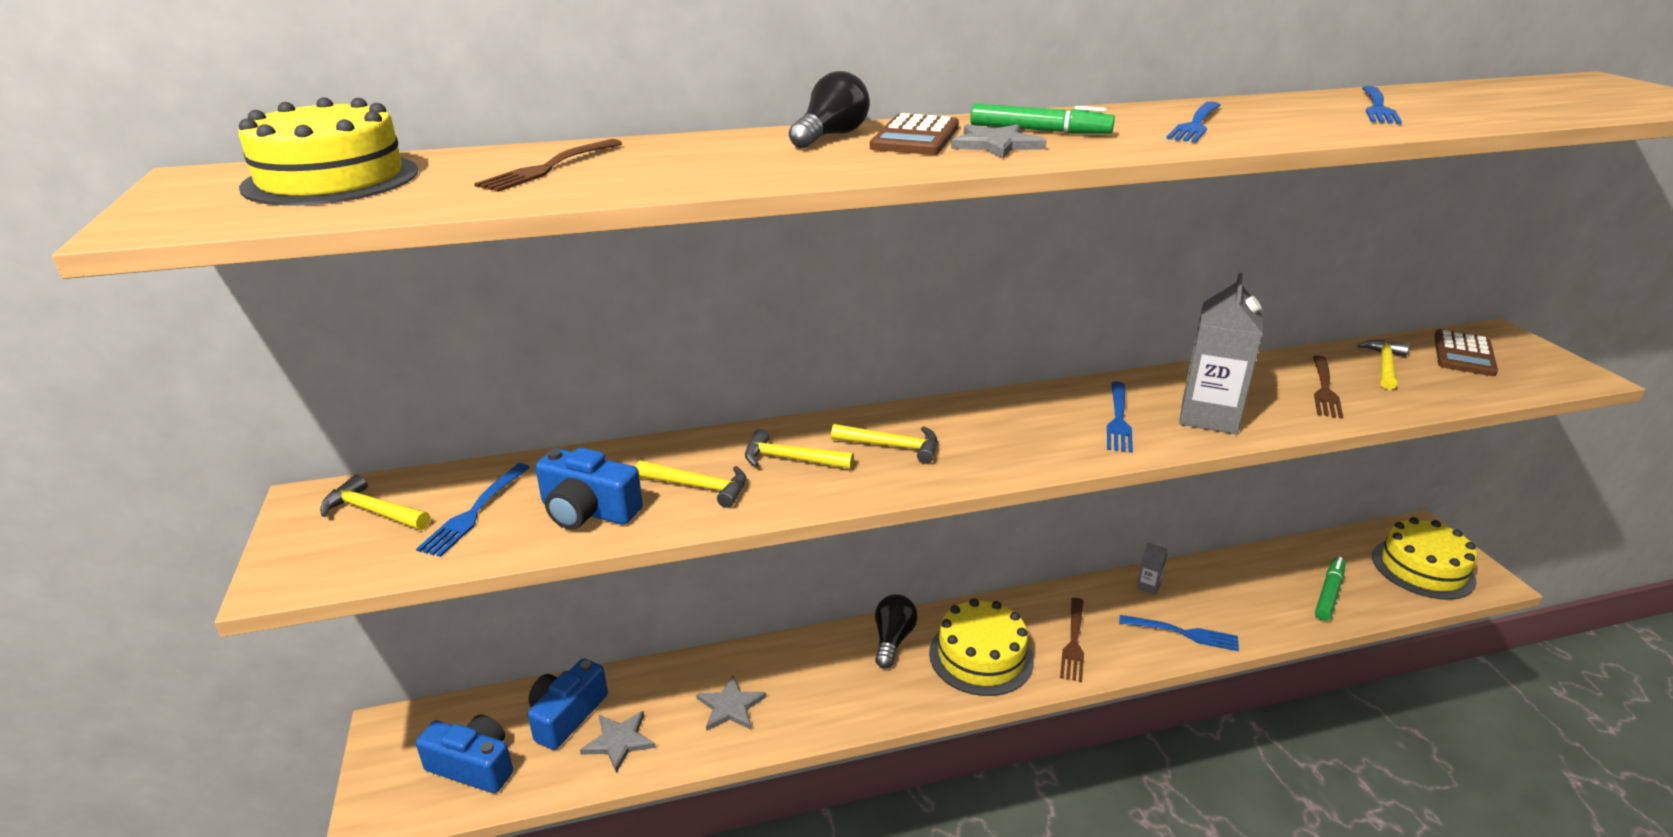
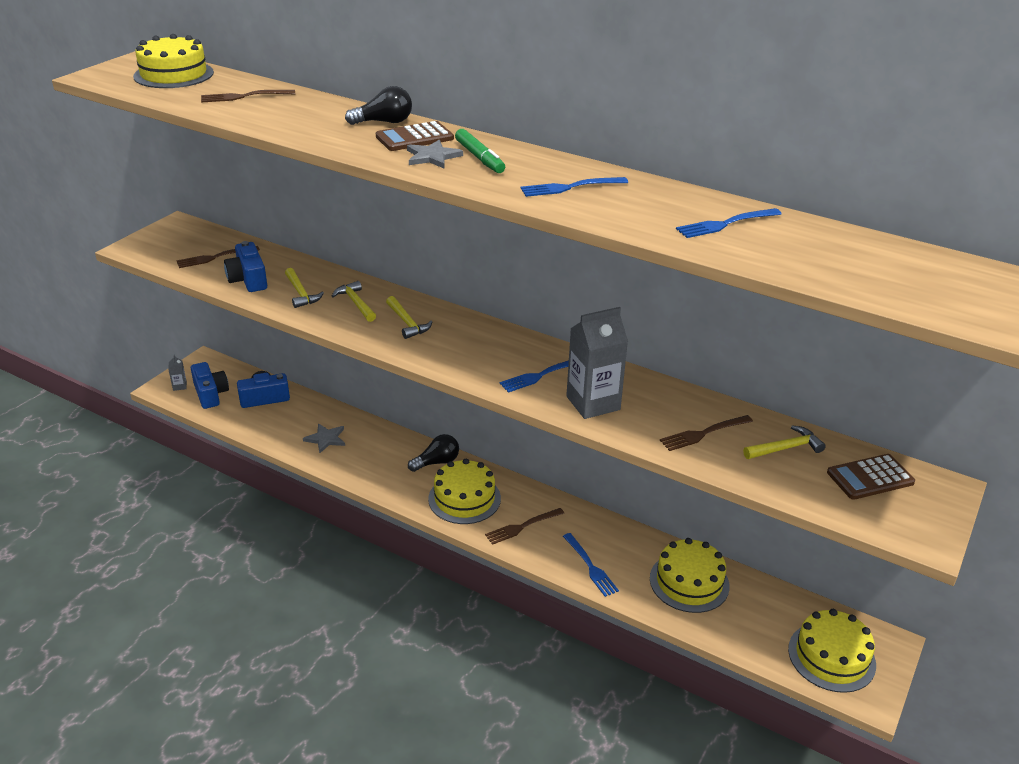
camera: 45 degrees right, 5 degrees up
yellow hammer [320,474,430,530] -> none
blue fork [416,463,530,557] -> brown fork [176,246,260,268]
grey star [580,711,656,773] -> none
grey carton [1136,543,1167,595] -> grey carton moved to [168,354,187,391]
green marker [1315,557,1346,621] -> none
none -> yellow cake [650,538,730,613]

